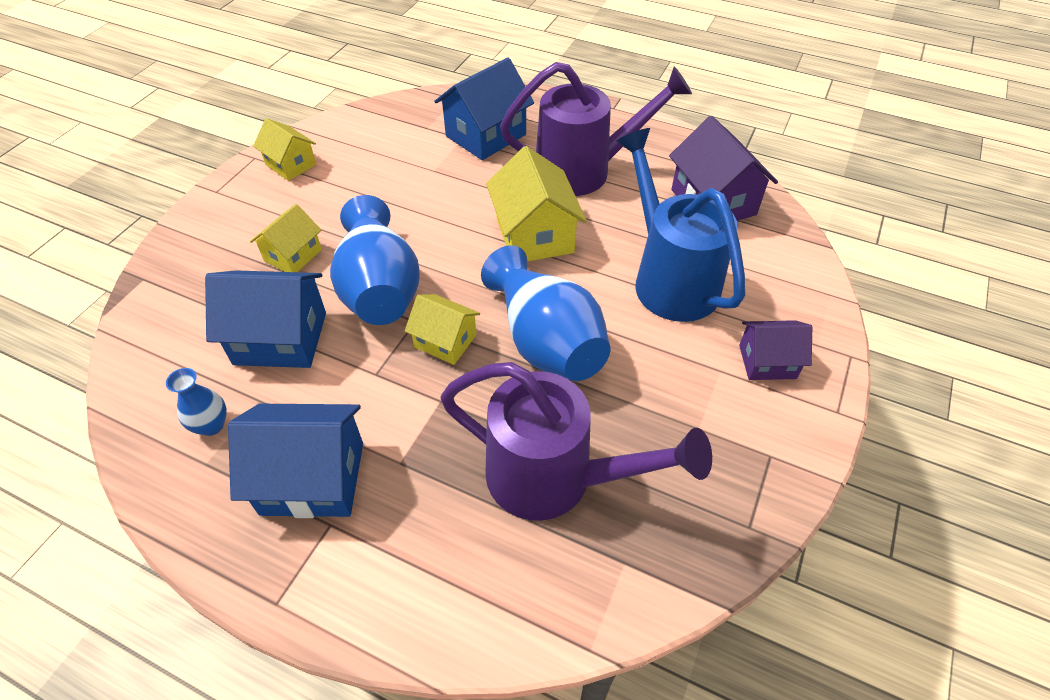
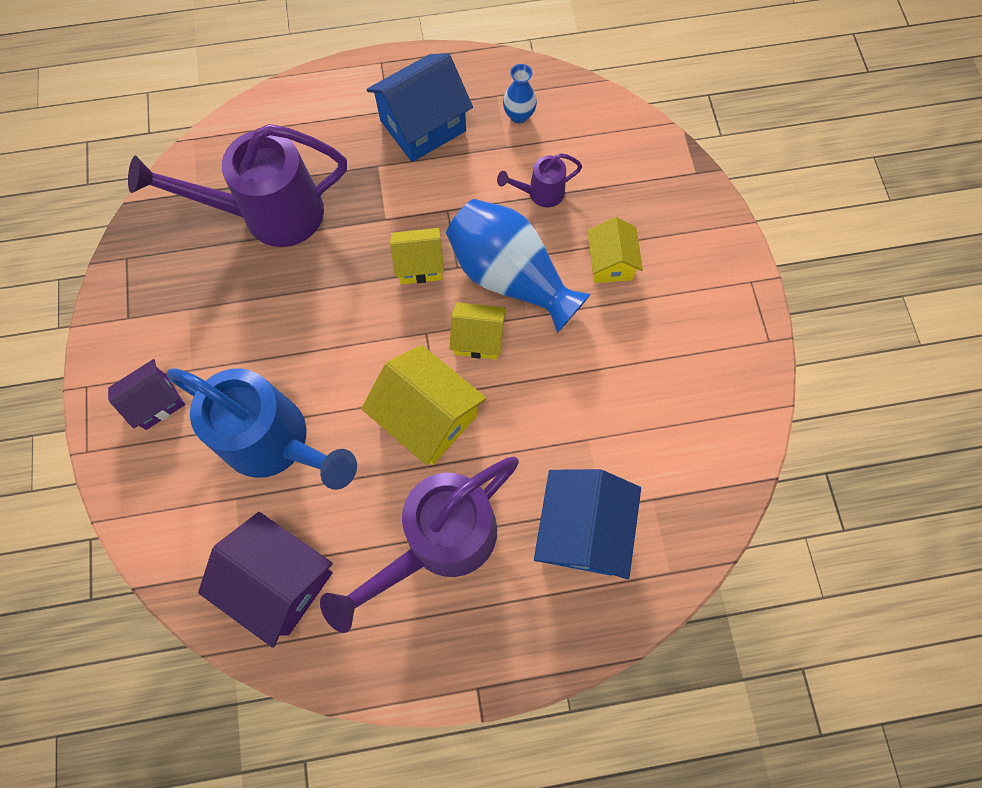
camera: 145 degrees right, 20 degrees up
blue house [205,270,326,368] -> purple watering can [497,153,582,207]
yellow house [253,118,316,181] -> yellow house moved to [449,302,506,359]
blue vase [481,245,610,381] -> none

